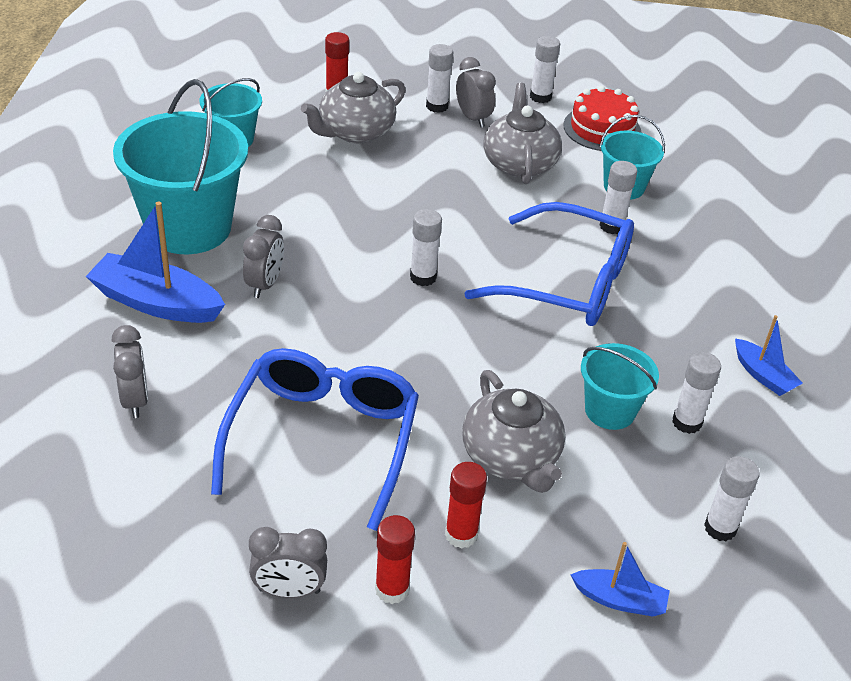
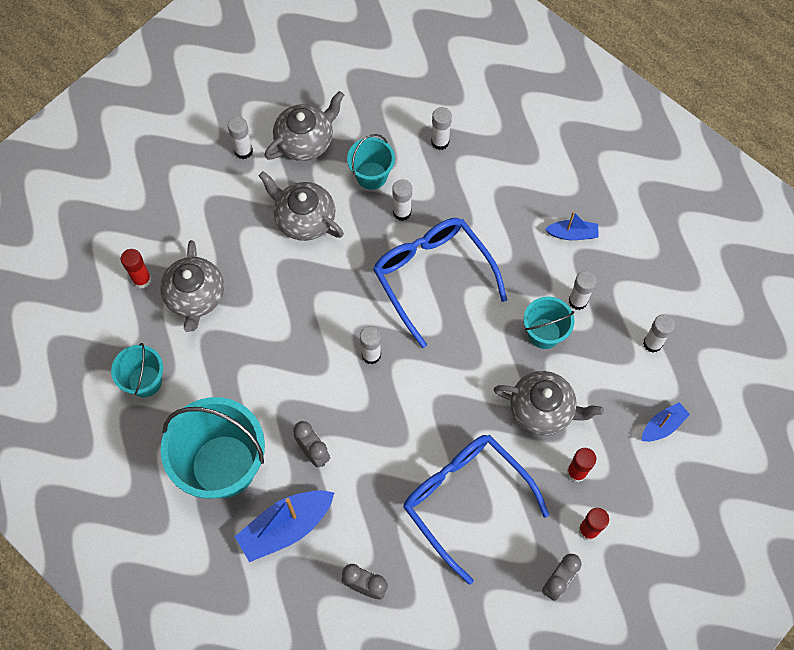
camera: 50 degrees left, 25 degrees up
white glue stick [426,44,453,113] -> white glue stick moved to [431,107,452,150]
grey clock [456,57,496,127] -> none
blue glasses [464,202,634,326] -> blue glasses turned 90 degrees counterclockwise [373,218,507,348]
red cake [563,86,641,151] -> grey teapot [265,91,344,161]

